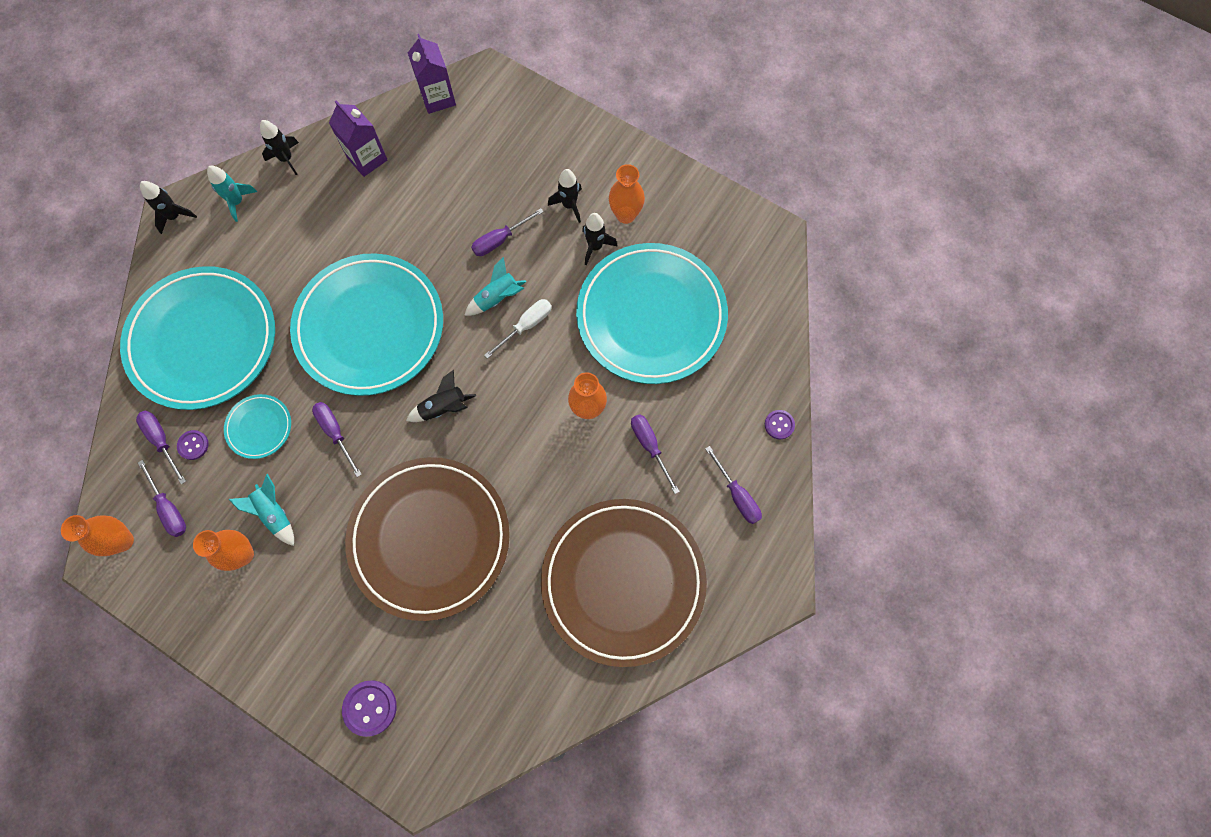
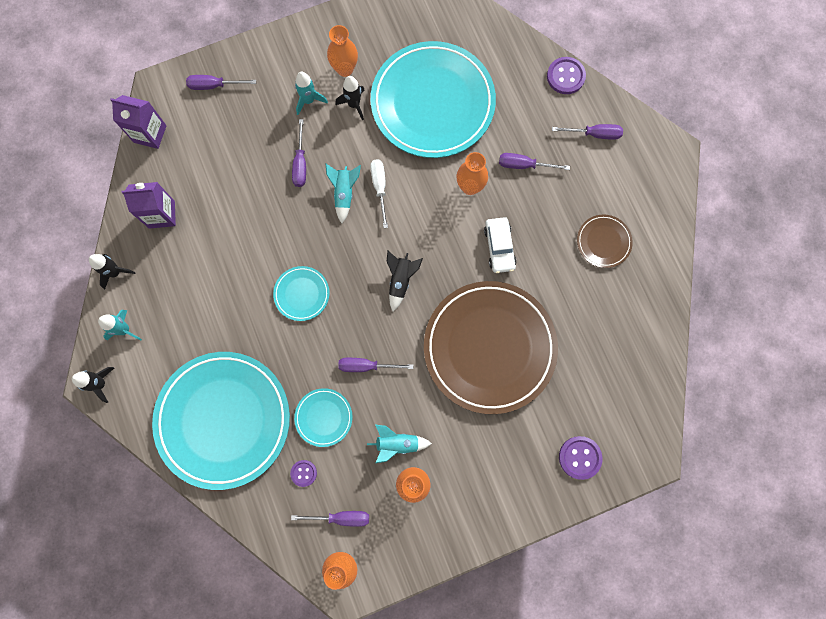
camera: 55 degrees left, 5 degrees up
purple screwdriver [136,410,186,484] -> purple screwdriver moved to [186,75,256,90]
turquoise plate [290,253,443,396] -> turquoise plate [273,266,330,321], size x0.43
brown plate [541,499,707,667] -> brown plate [577,214,633,268], size x0.43
black rocket [548,169,582,223] -> turquoise rocket [295,72,328,115]
purple button [765,410,795,439] -> purple button [547,57,586,94], size x1.63
none -> white car [484,217,517,273]

